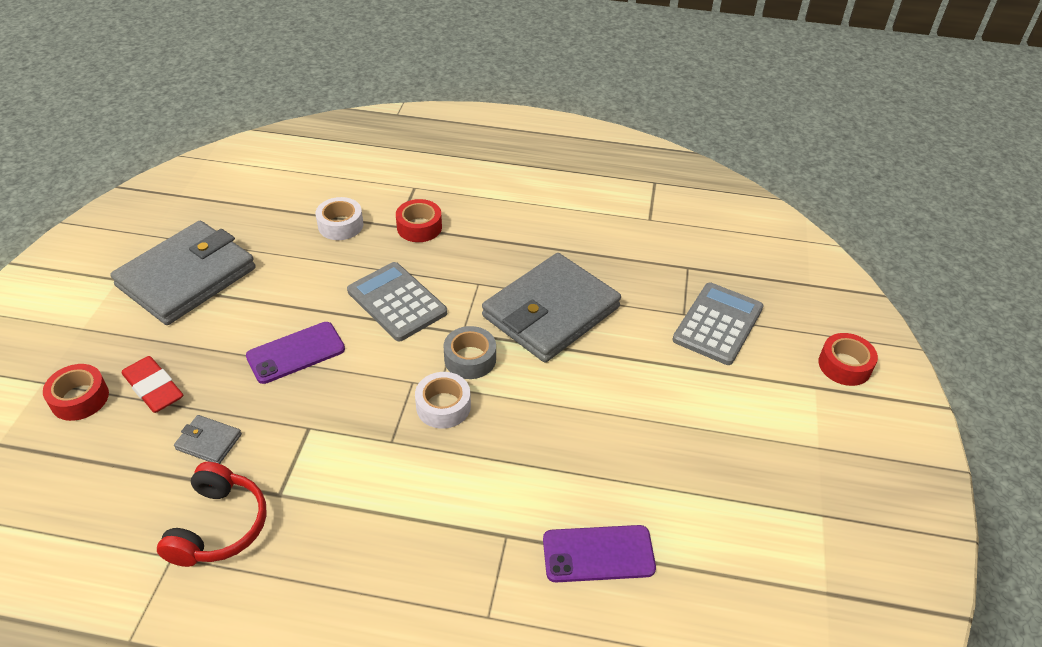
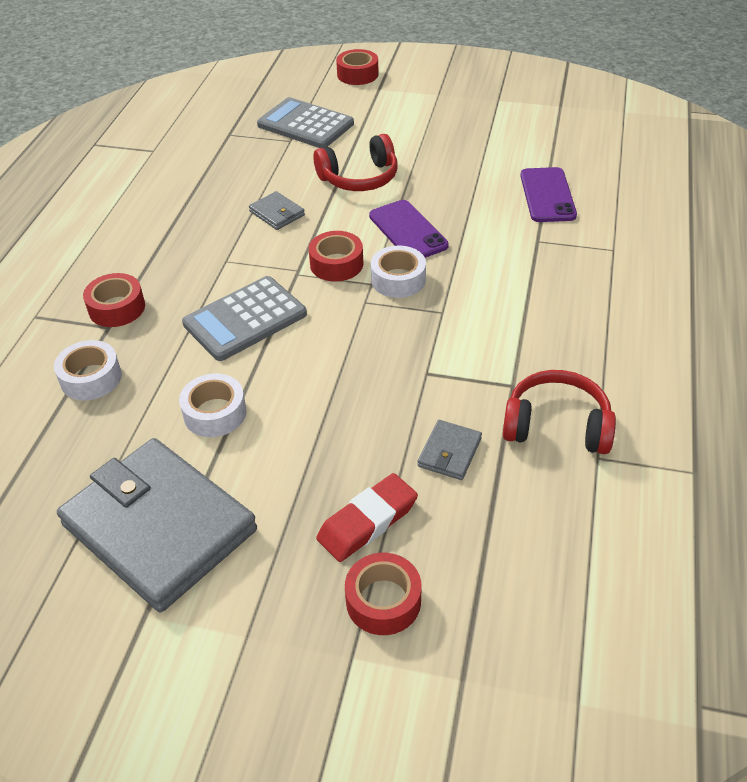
camera: 85 degrees left, 0 degrees up
purple phone [246,322,345,384] -> purple phone moved to [369,200,449,258]
grey tape [443,326,496,379] -> red tape [308,231,363,281]
grey wallet [482,253,621,362] -> grey wallet [249,191,305,230], size x0.40
none -> white tape [179,373,246,437]
none -> red headphones [313,134,397,191]

